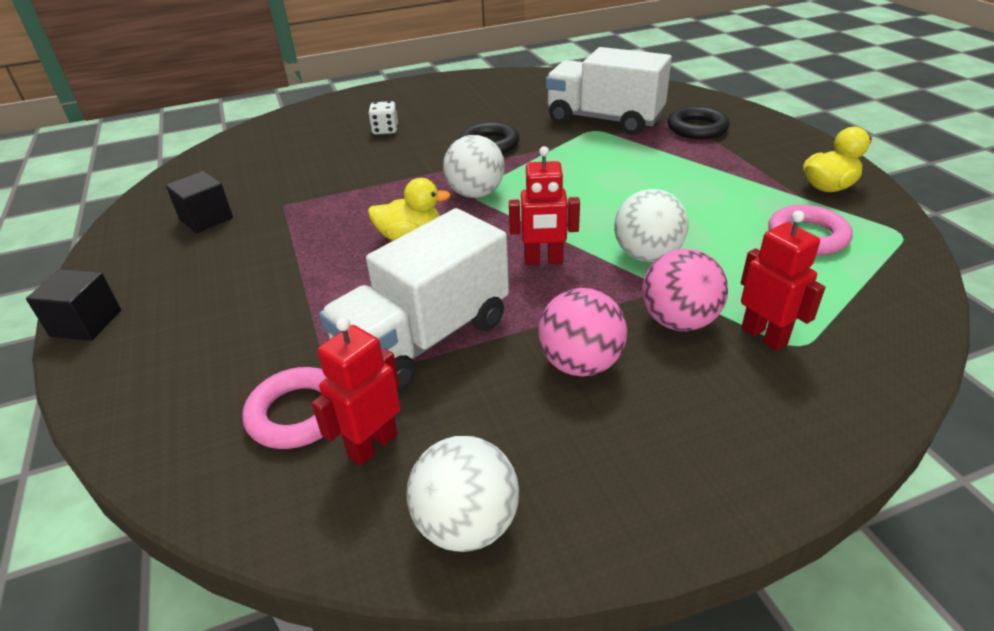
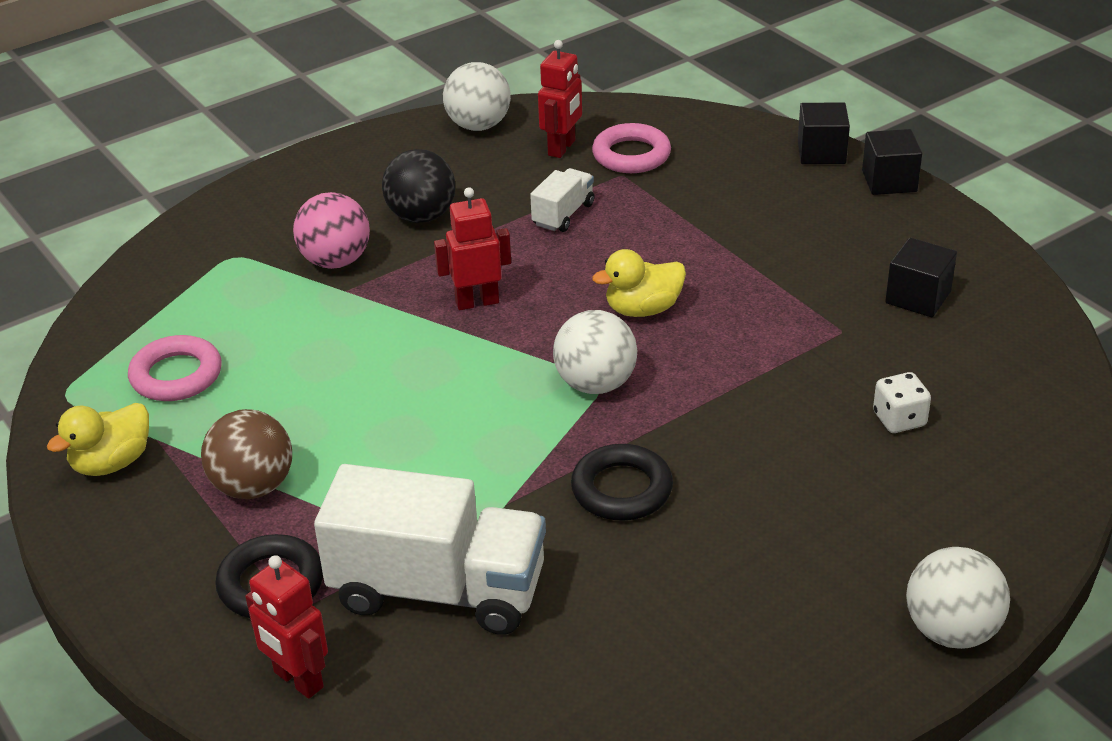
camera: 165 degrees right, 0 degrees up
white truck [319,208,509,393] -> white truck [530,168,595,232], size x0.47
white dice [368,101,398,135] -> white dice moved to [873,372,931,433]
pink ball [538,288,627,376] -> black ball [382,149,455,223]
white ball [614,189,688,262] -> white ball moved to [906,547,1010,649]
red robot [741,211,825,351] -> red robot moved to [245,555,328,699]
none -> brown ball [201,409,292,499]
none -> black cube [798,102,850,164]

